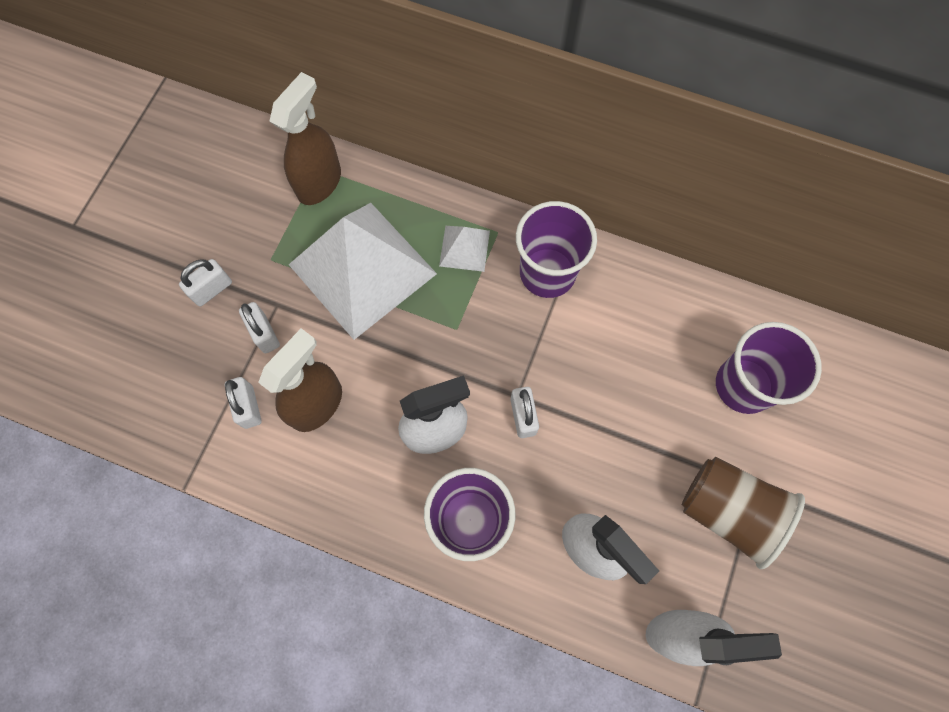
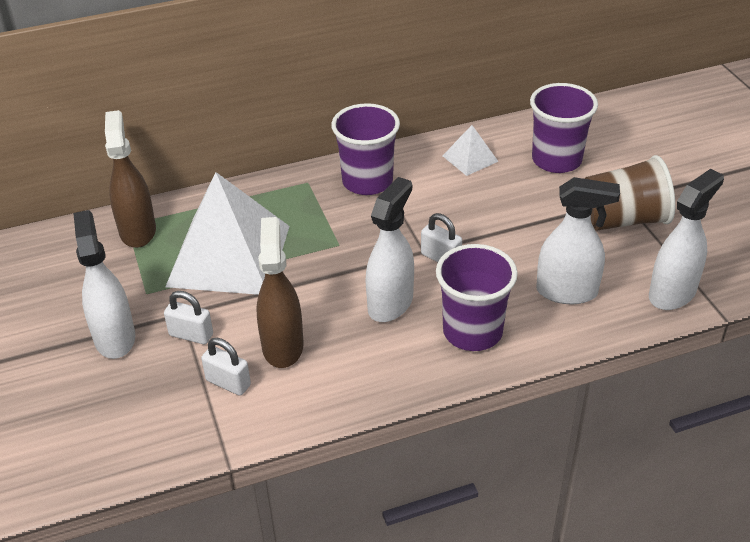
camera: 40 degrees left, 30 degrees down
white padlock [179,259,232,306] -> white spray bottle [73,210,135,359]
white pyramid [439,226,490,272] -> white pyramid moved to [443,125,499,176]

